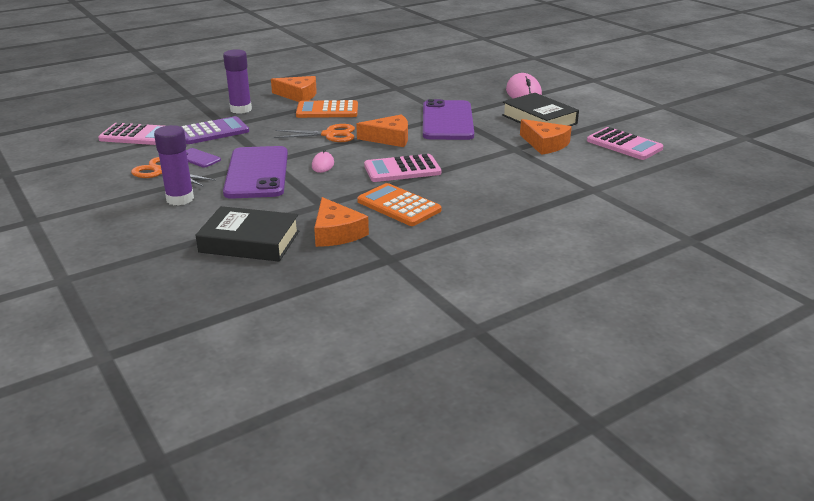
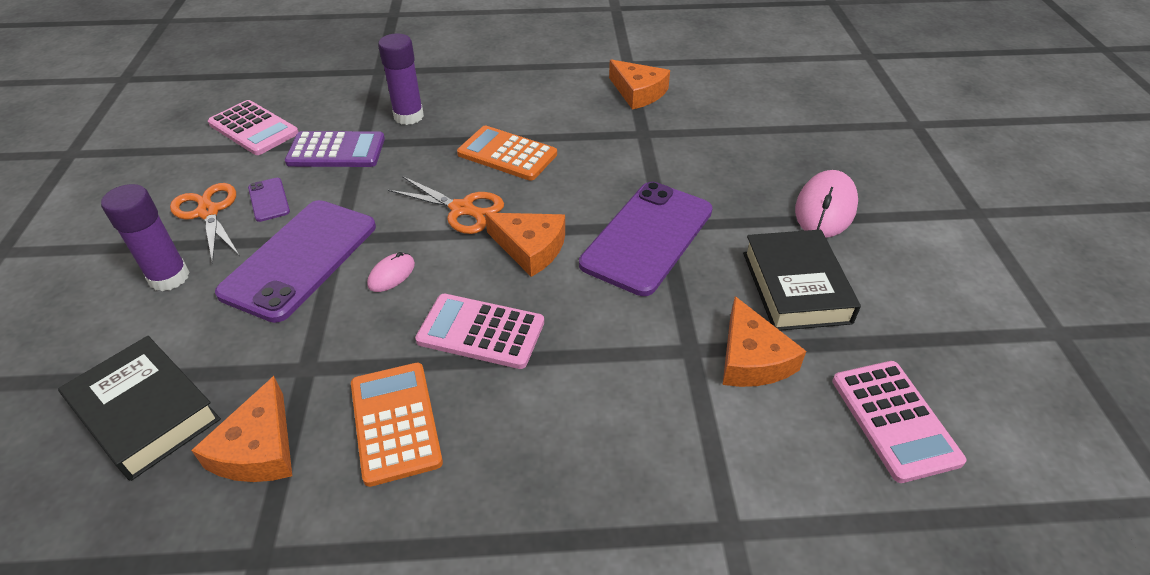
camera: 30 degrees right, 15 degrees up
orange cheese [271,76,317,102] -> orange cheese moved to [609,59,670,110]

